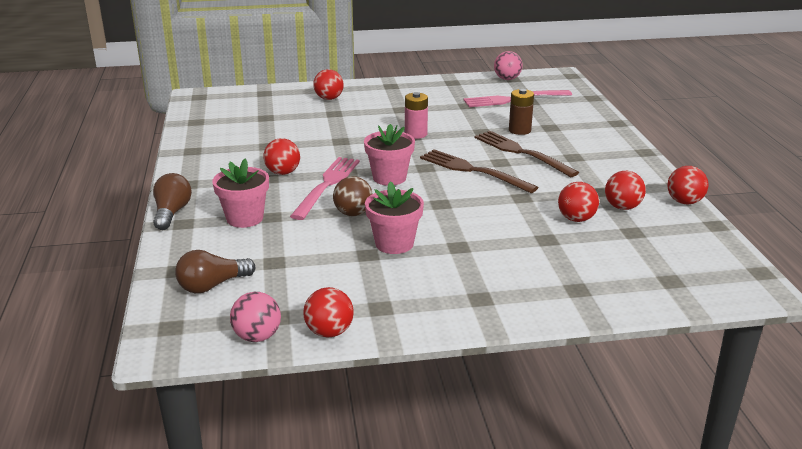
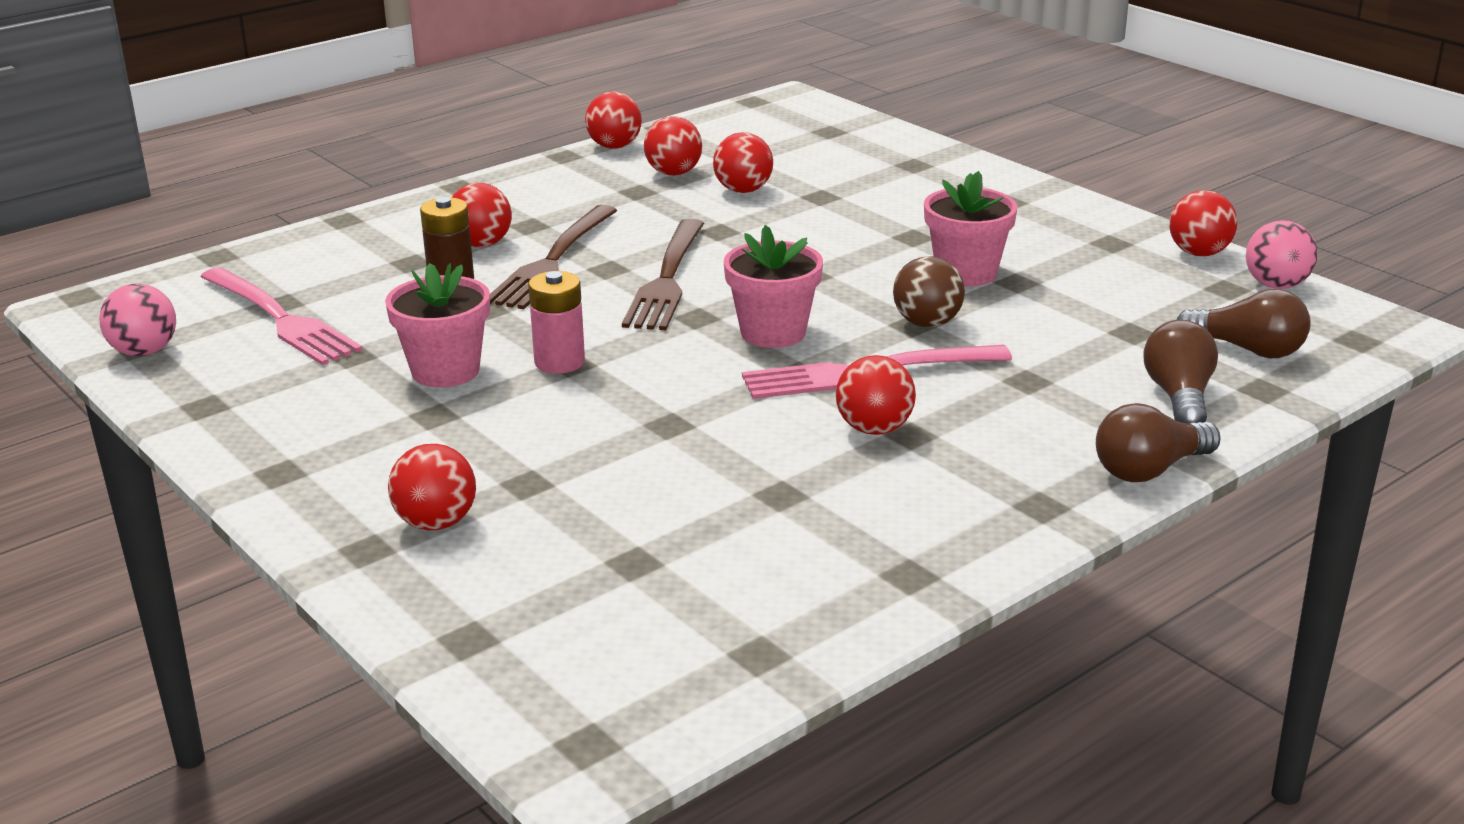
camera: 120 degrees left, 0 degrees up
pink flower pot [212,159,269,228] -> pink flower pot moved to [385,263,490,387]
none -> red ball [452,183,512,247]
none -> brown light bulb [1144,319,1218,423]

